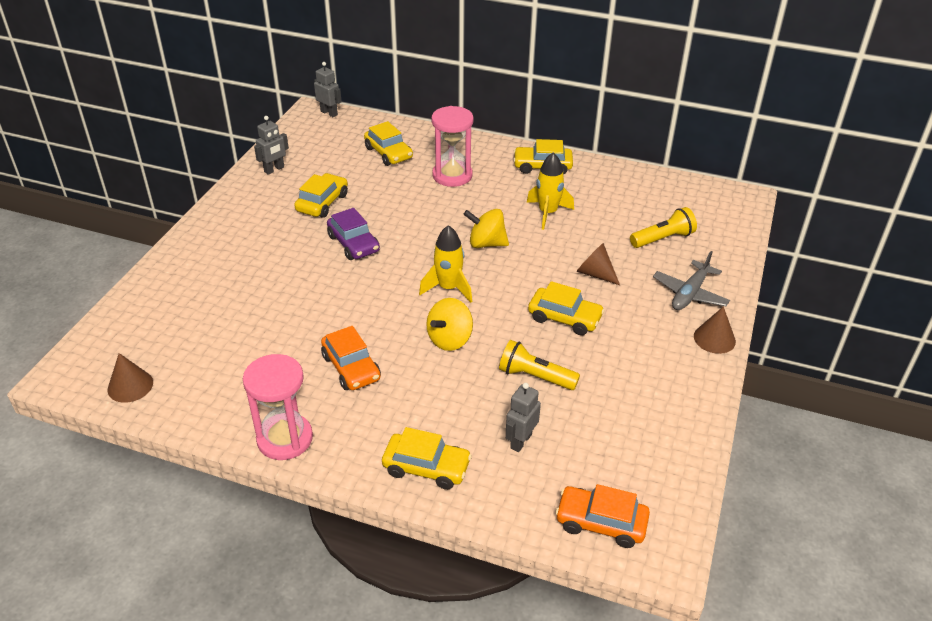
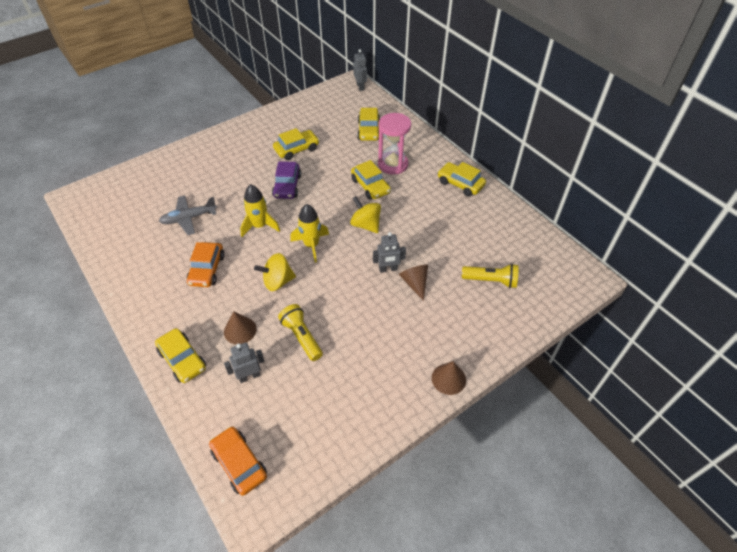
camera: 35 degrees right, 10 degrees up
brown cone [108,353,153,403] -> brown cone moved to [224,311,257,345]
pink hourglass [243,354,313,460] -> none
grey robot [254,116,289,175] -> grey robot moved to [373,232,406,273]
yellow rocket [527,152,574,230] -> yellow rocket moved to [240,184,280,237]
yellow car [528,281,605,335] -> yellow car moved to [351,160,391,200]
grey plane [653,251,730,310] -> grey plane moved to [159,195,217,235]

